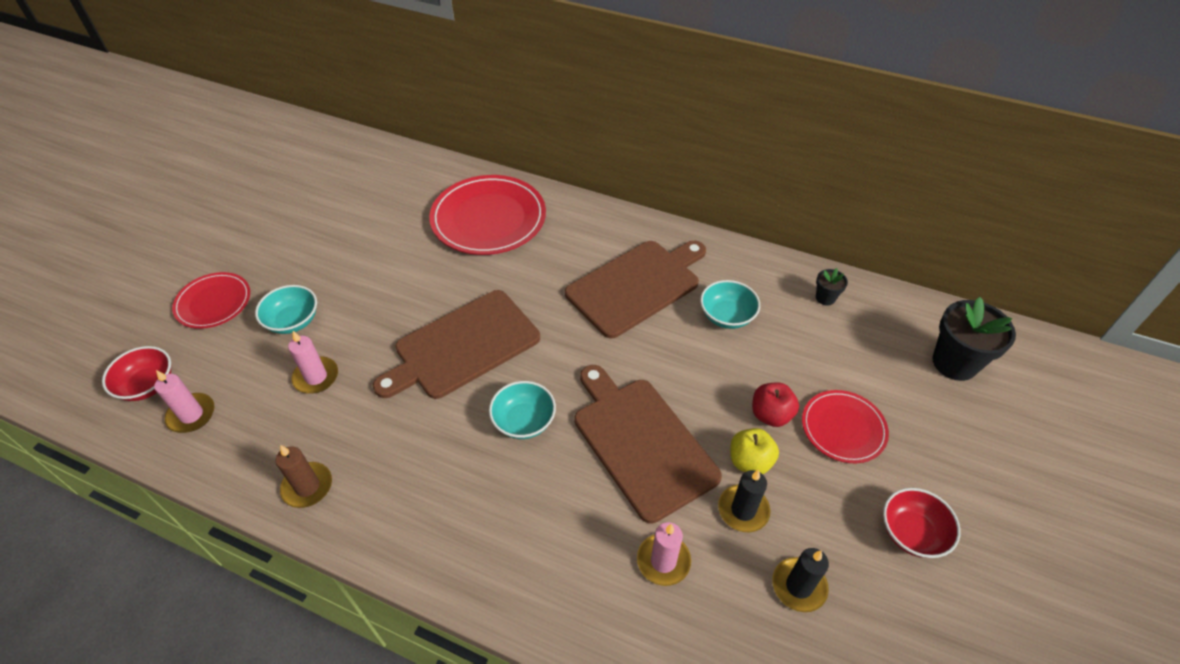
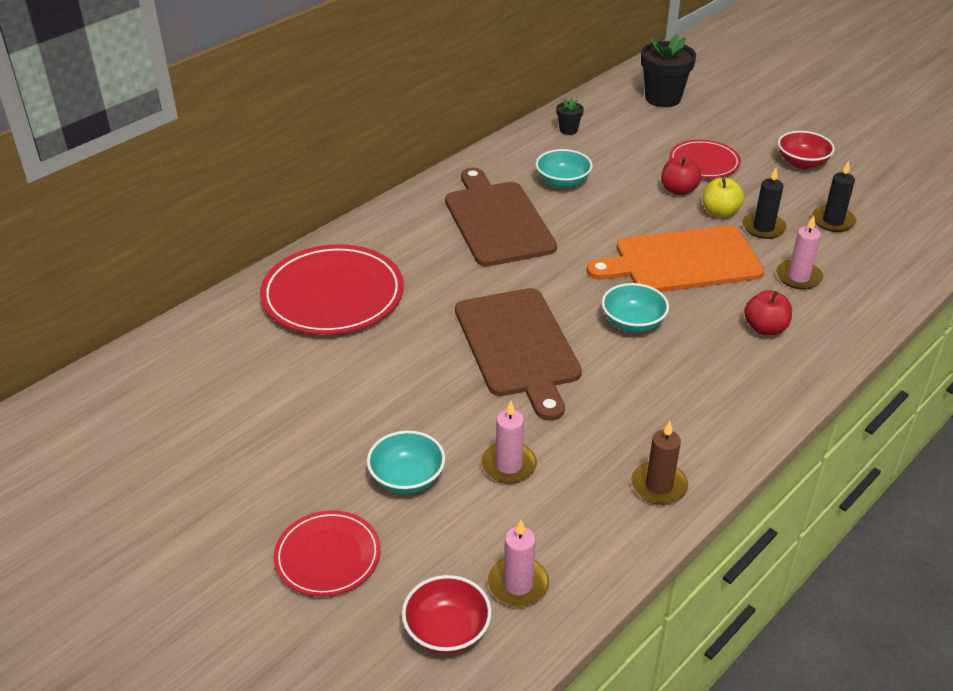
camera: 70 degrees left, 10 degrees down
brown cutting board [574,365,722,524] -> orange cutting board [587,225,764,292]
none -> red apple [744,290,792,336]

